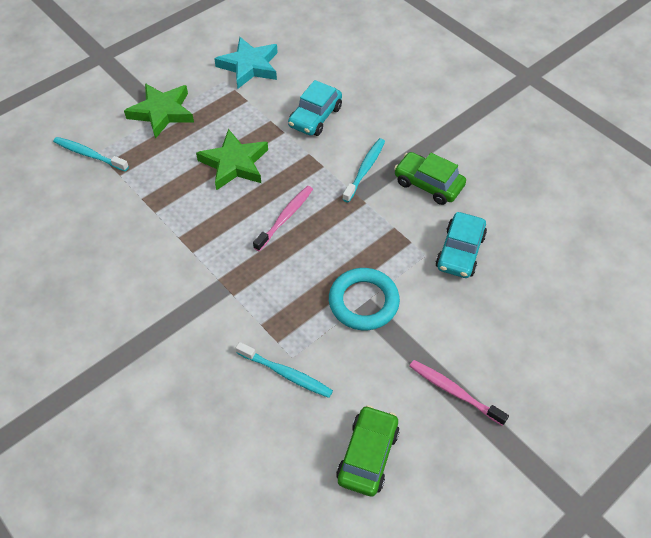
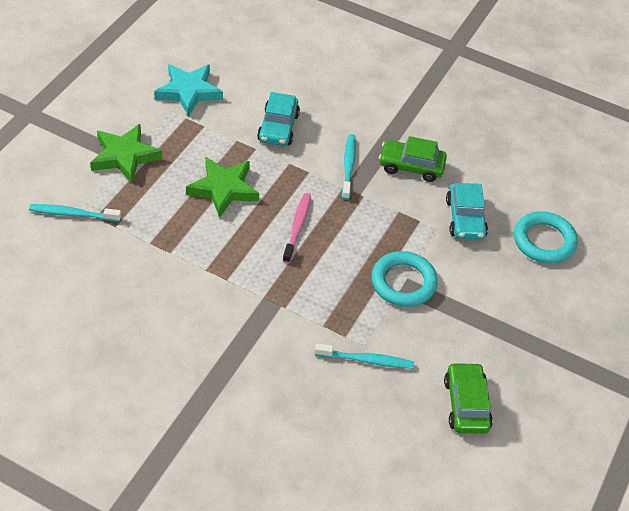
camera: 25 degrees left, 5 degrees down
pink toothbrush [410,360,509,426] -> none
none -> turquoise ring [514,211,578,263]

